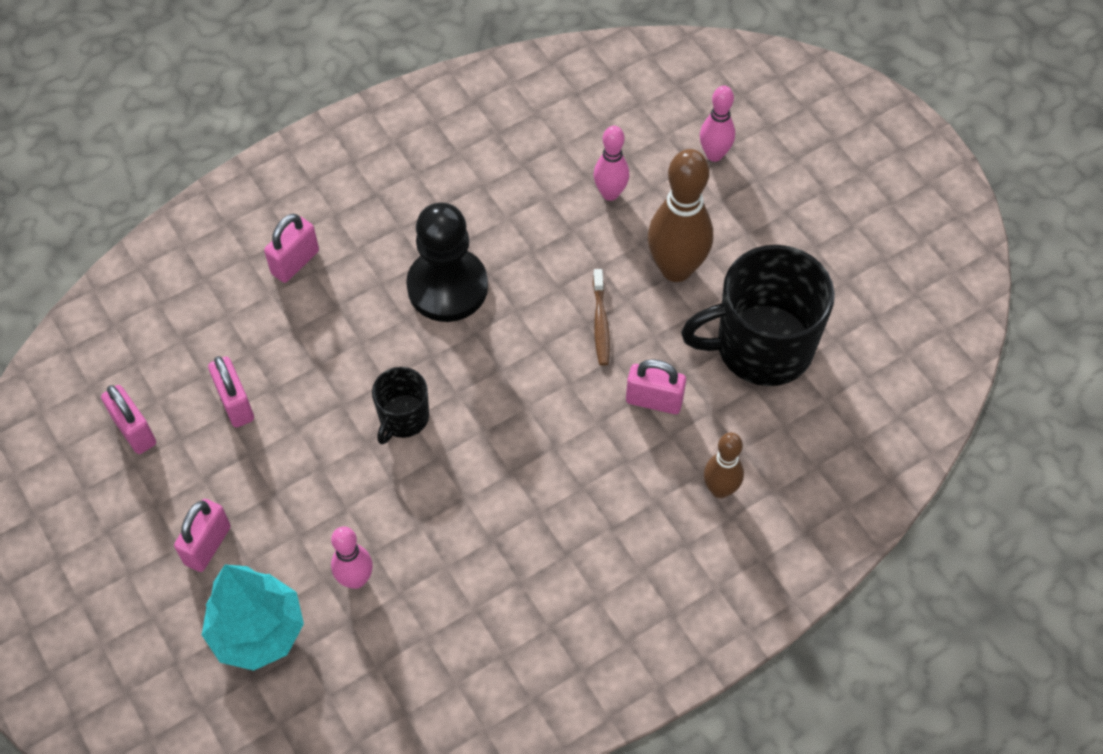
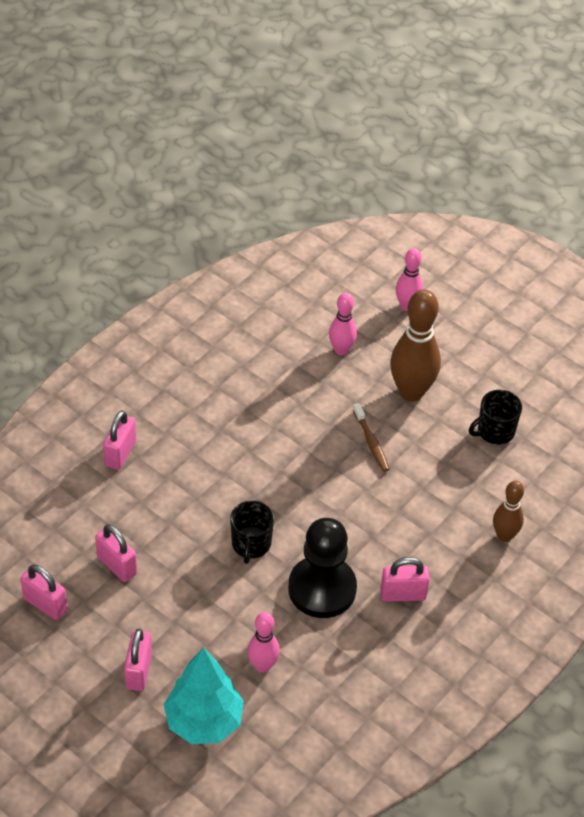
camera: 20 degrees left, 10 degrees down
black pawn [406,203,488,322] -> black pawn moved to [288,518,357,618]
pink padlock [626,359,686,414] -> pink padlock moved to [381,557,430,602]
black mug [681,245,835,386] -> black mug [469,390,522,445], size x0.50

